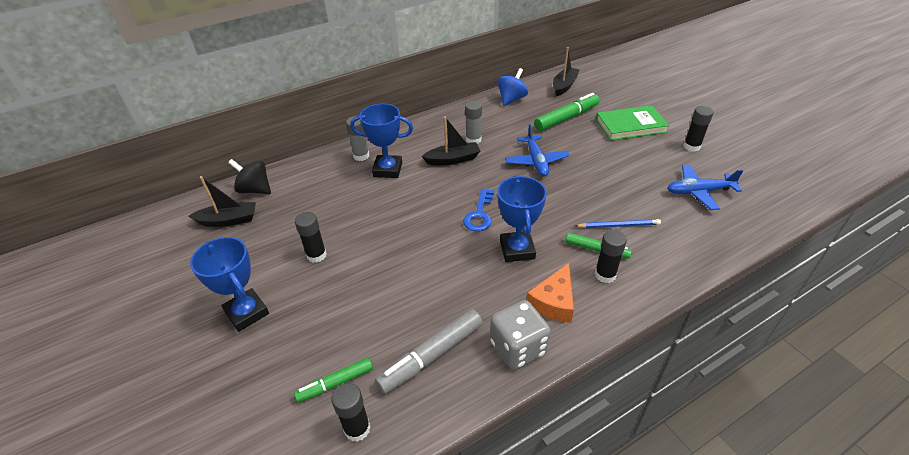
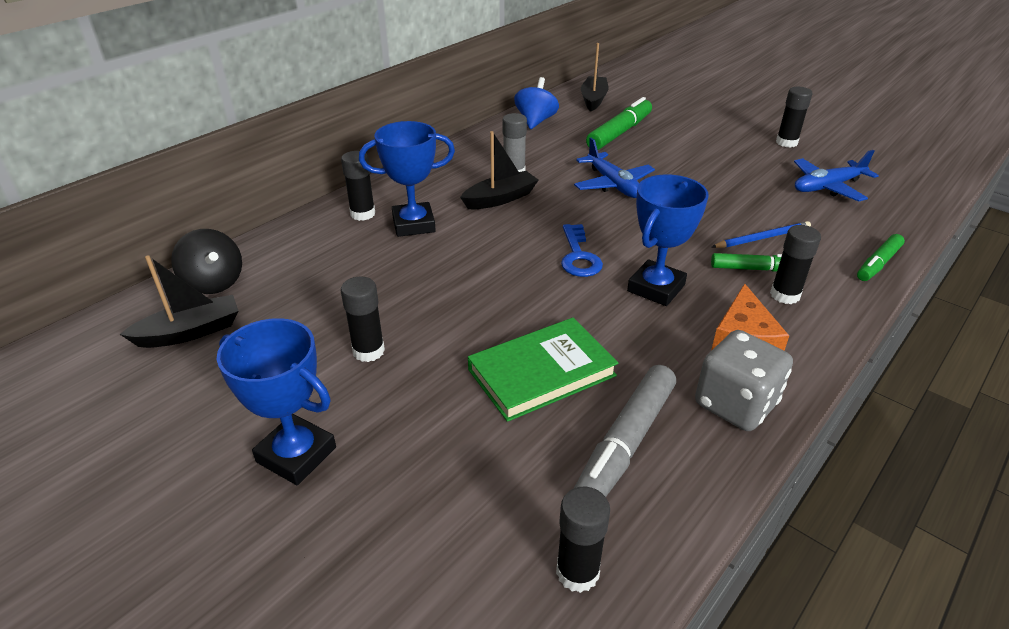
camera: 20 degrees left, 5 degrees down
black spinning top [228,159,271,194] -> black spinning top turned 135 degrees counterclockwise [171,229,242,294]
green marker [294,358,373,402] -> green marker moved to [857,234,905,281]
grey glue stick [346,116,369,161] -> black glue stick [341,151,375,221]
blue trophy [497,176,547,262] -> blue trophy turned 60 degrees clockwise [627,174,709,306]
green book [596,105,669,141] -> green book moved to [468,317,618,422]

